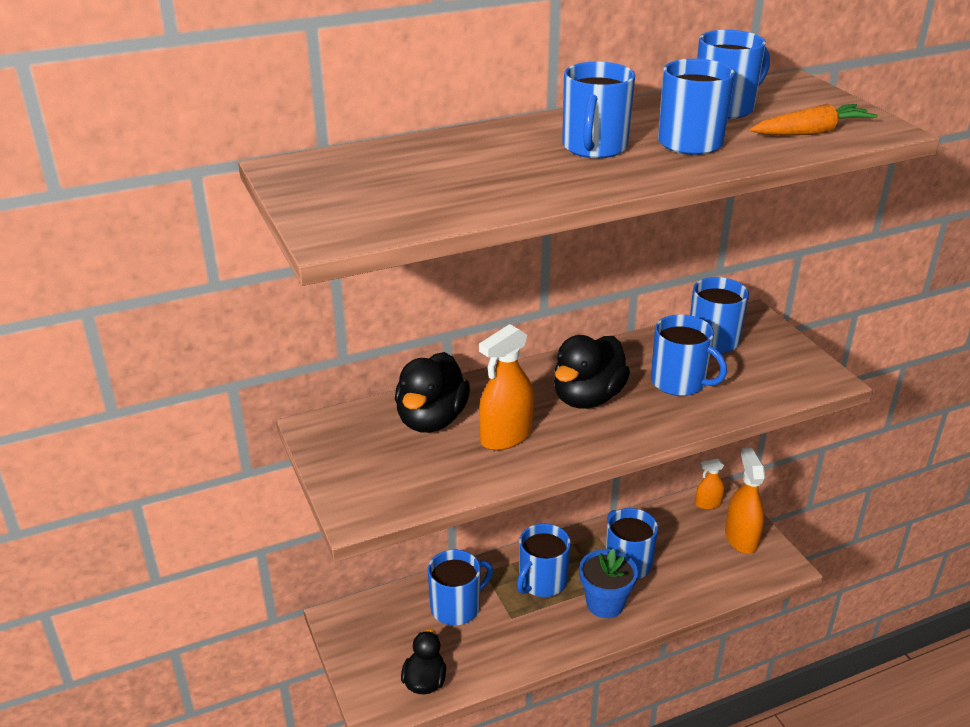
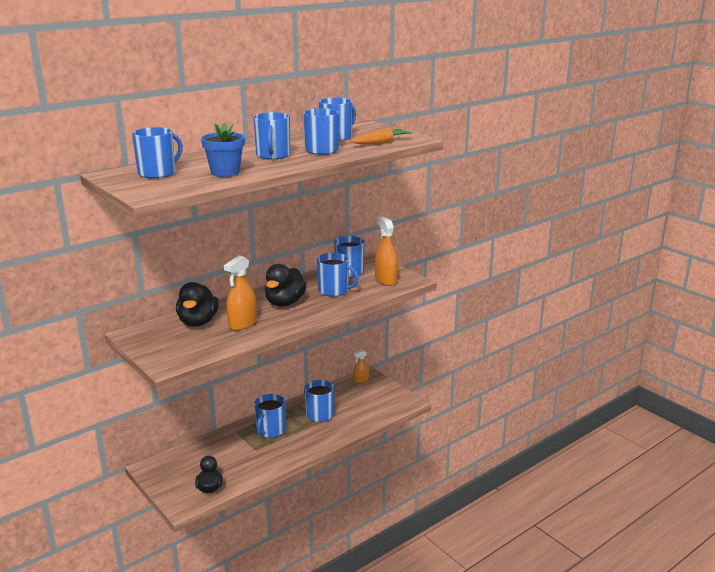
camera: 15 degrees left, 10 degrees down
blue mug [428,550,493,625] -> blue mug moved to [132,127,183,178]
blue flower pot [579,549,638,618] -> blue flower pot moved to [201,122,245,177]
orange spray bottle [725,448,765,554] -> orange spray bottle moved to [375,216,398,286]

